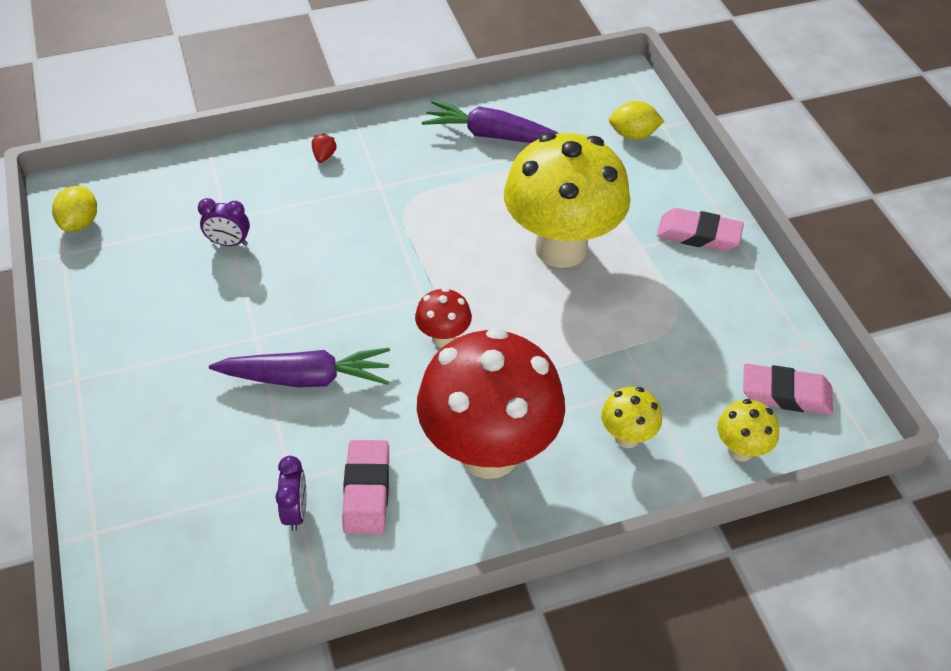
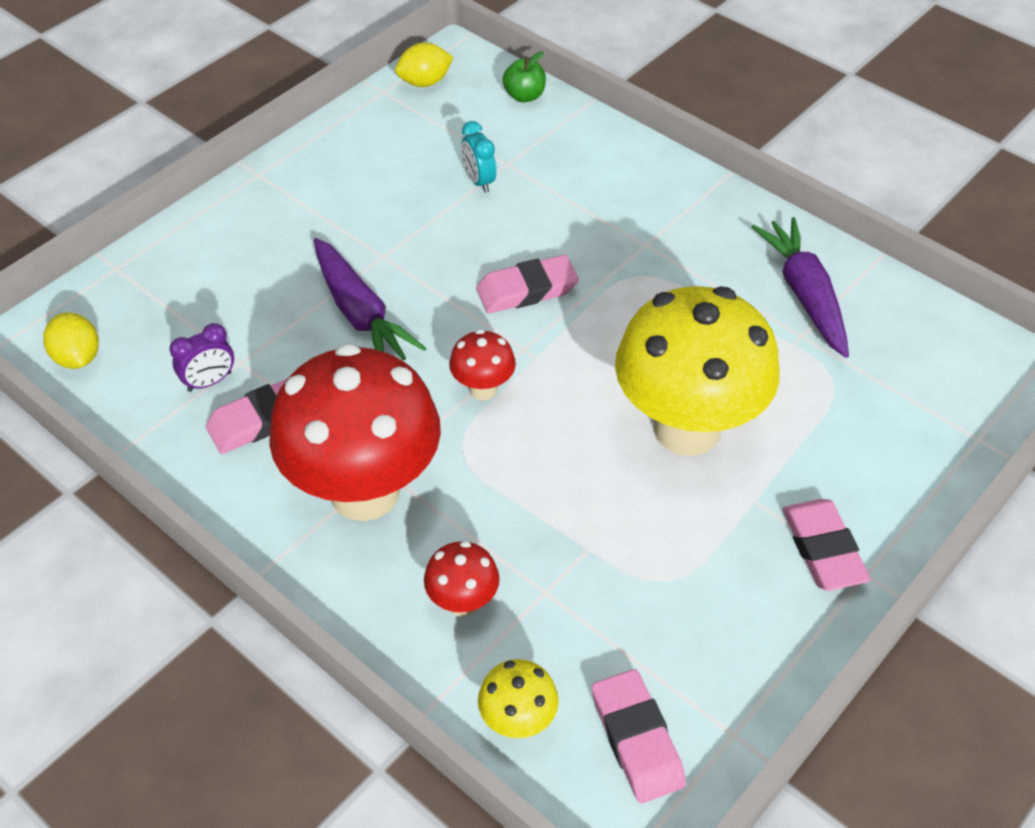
camera: 60 degrees right, 0 degrees up
purple clock [198,198,250,246] -> turquoise clock [461,121,496,193]
red strawberry [312,133,337,163] -> none
yellow mushroom [601,387,662,448] -> red mushroom [424,541,500,617]
yellow lemon [609,101,664,140] -> yellow lemon moved to [43,312,99,369]
none -> pink eraser [476,255,579,313]
none -> green apple [503,51,546,102]

